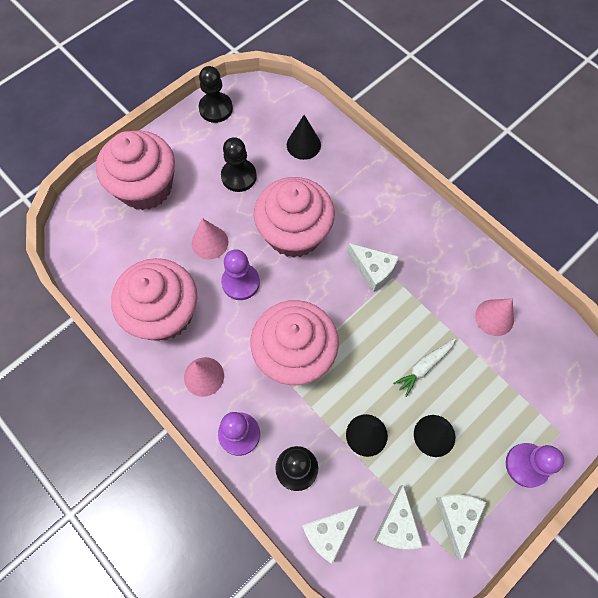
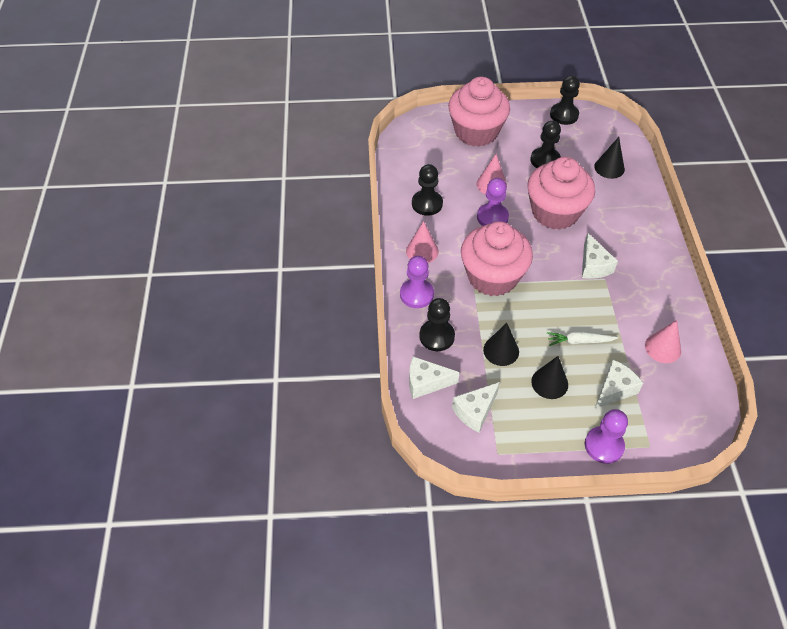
camera: 40 degrees right, 15 degrees down
pink cupcake [111,258,198,341] -> black pawn [412,164,443,216]
white cheese [436,495,486,560] -> white cheese moved to [595,360,643,409]

